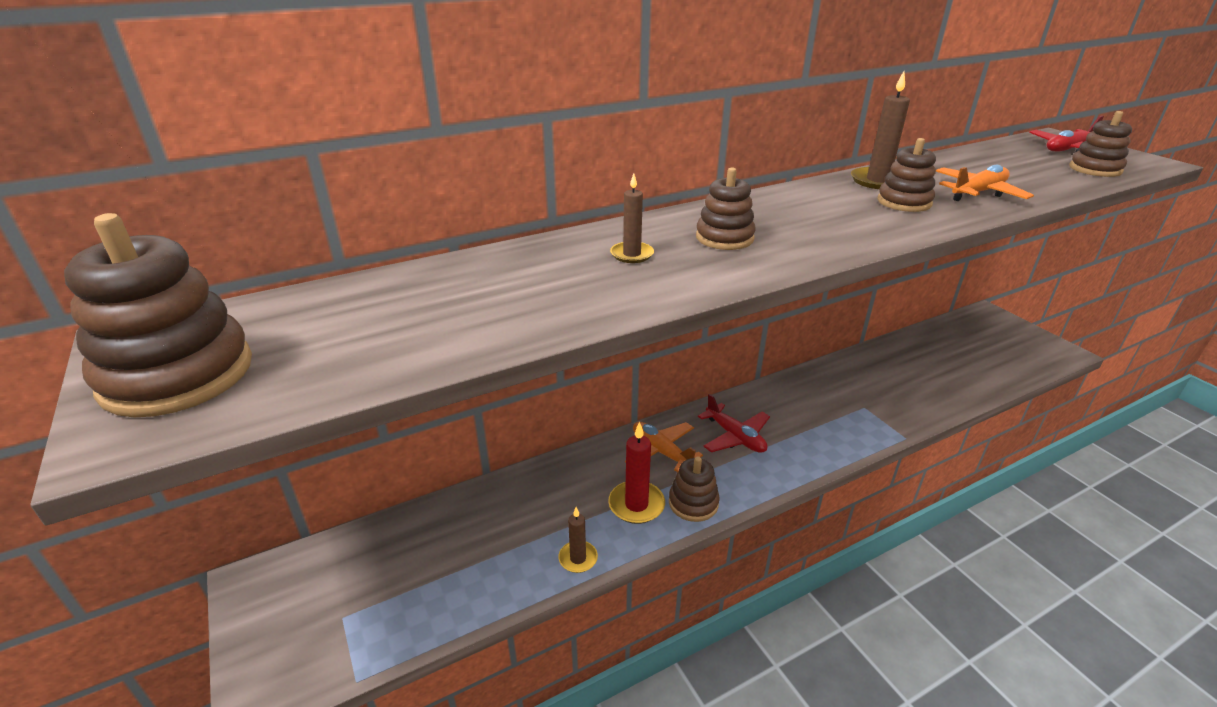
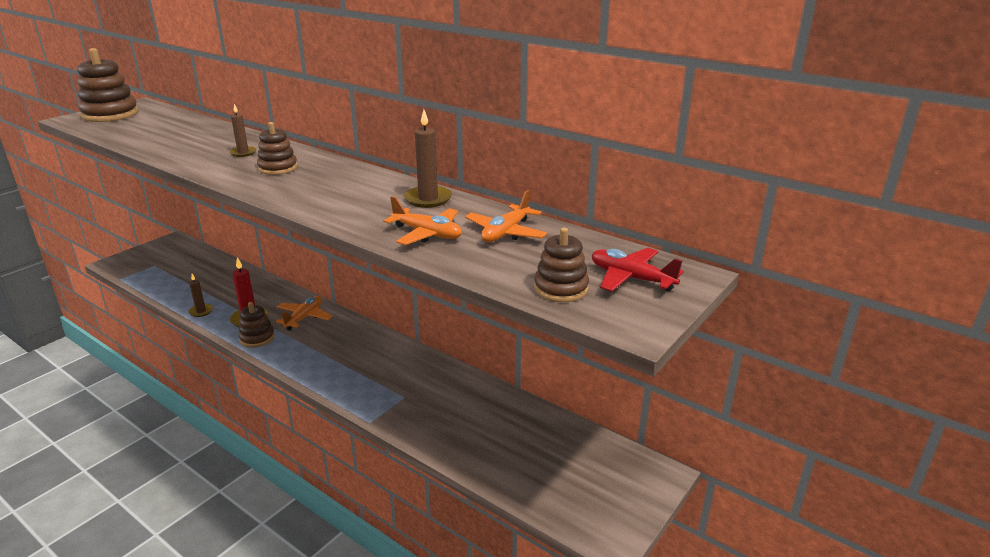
camera: 65 degrees right, 5 degrees down
red plane [698,394,770,453] -> none
brown stacking toy [877,138,936,212] -> none
none -> orange plane [465,190,547,242]

